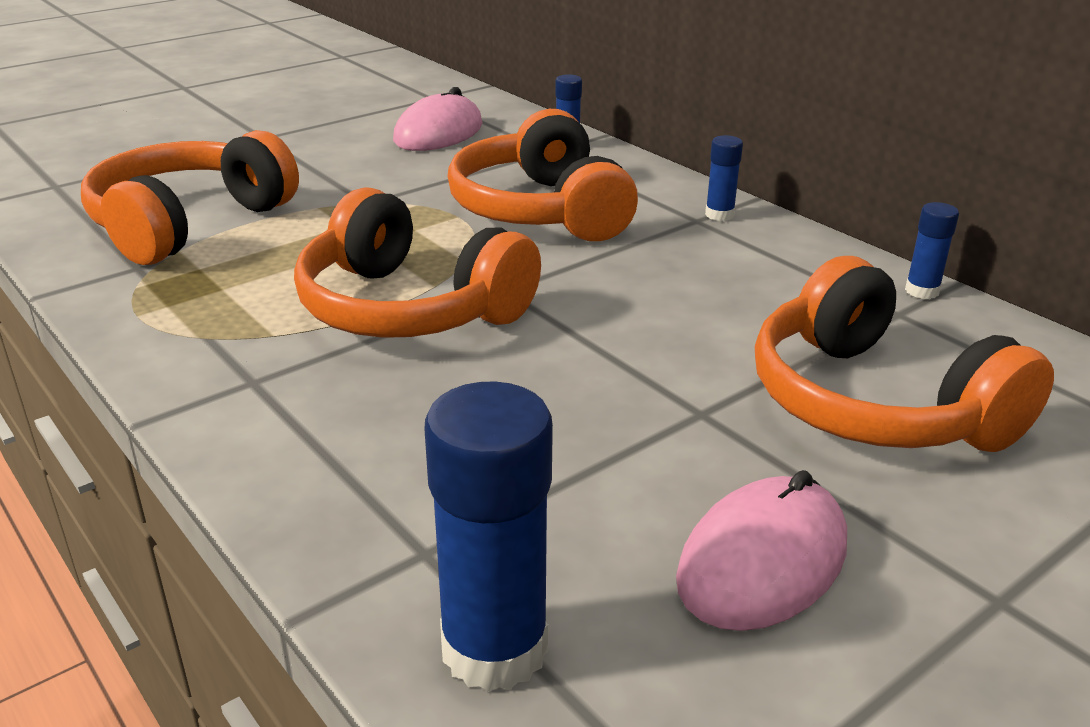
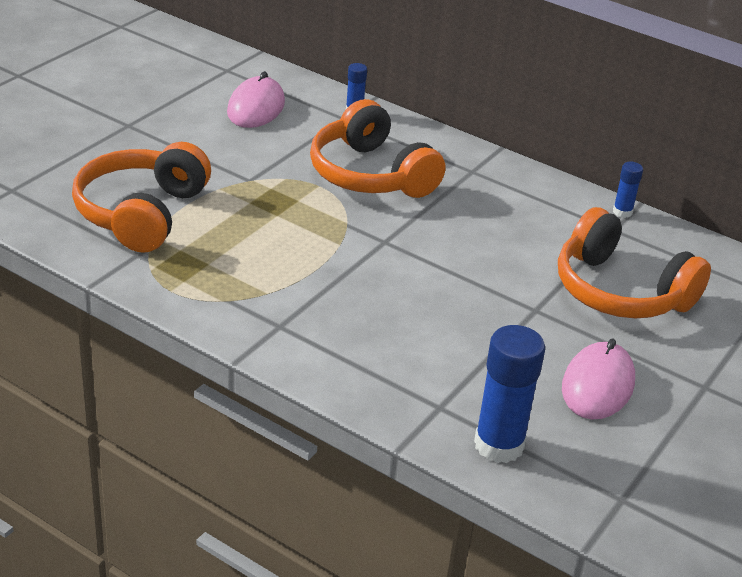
camera: 20 degrees left, 5 degrees up
orange headphones [294,187,541,338] -> none
blue glue stick [705,135,743,221] -> none

